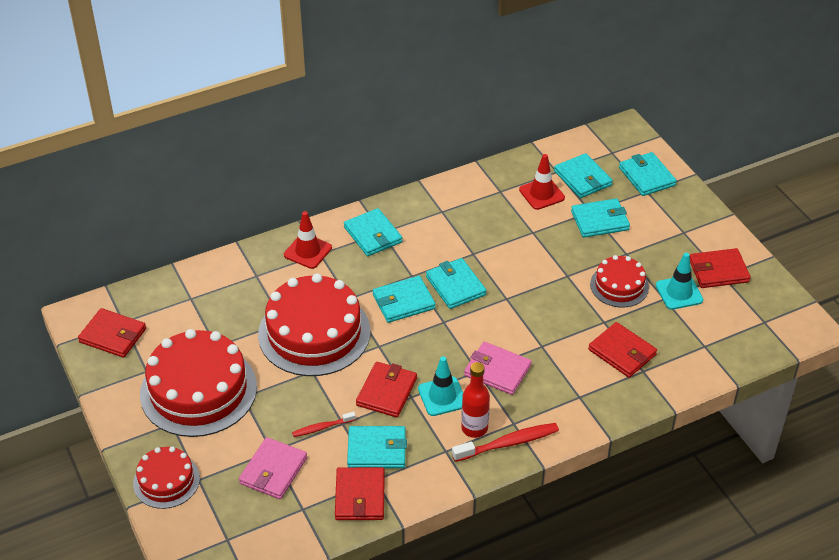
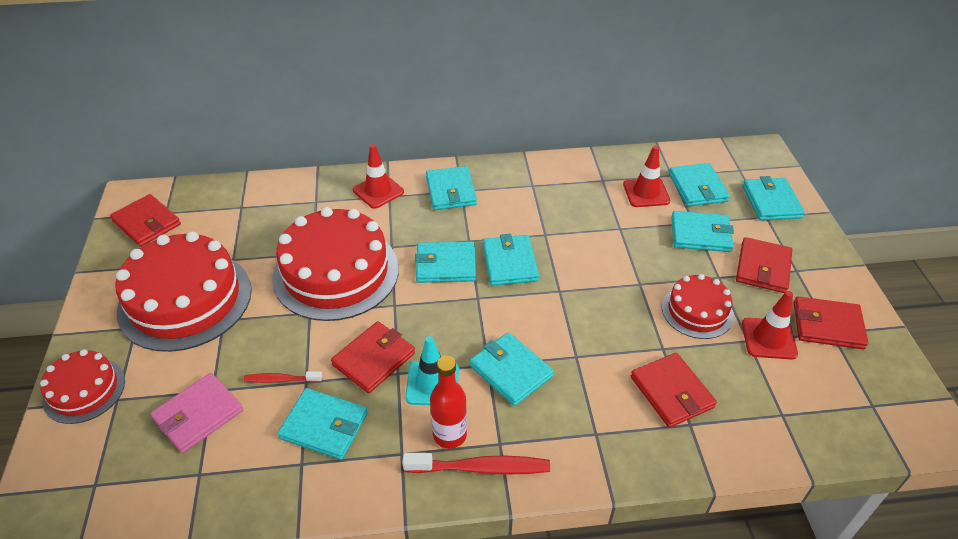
camera: 20 degrees right, 0 degrees up
red wallet [335,467,385,520] -> red wallet moved to [736,237,792,293]
pink wallet [464,342,532,395] -> turquoise wallet [470,332,554,406]
turquoise traffic cone [656,253,703,310] -> red traffic cone [742,291,798,360]

